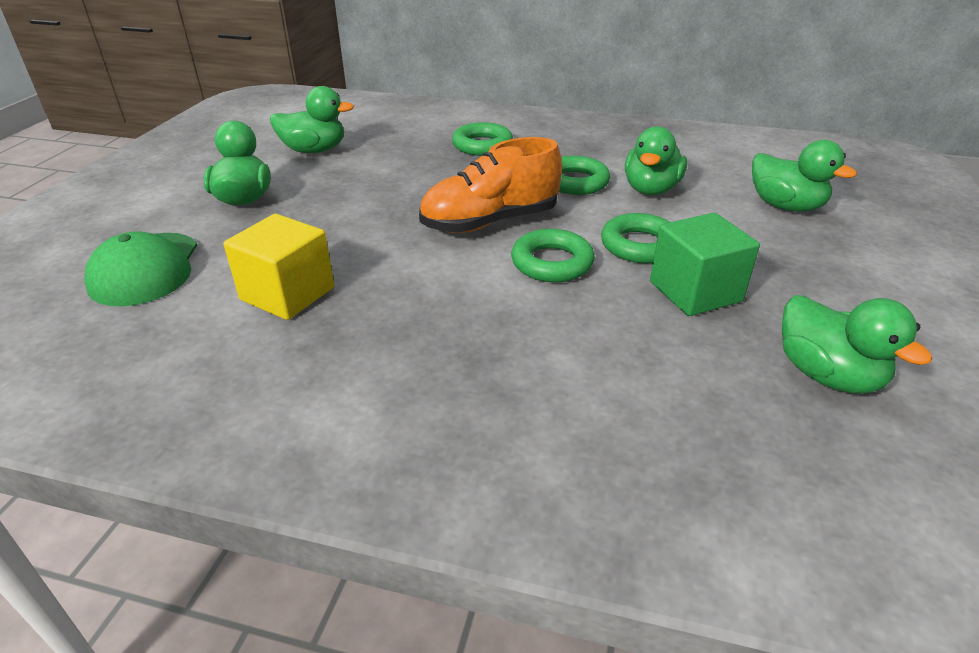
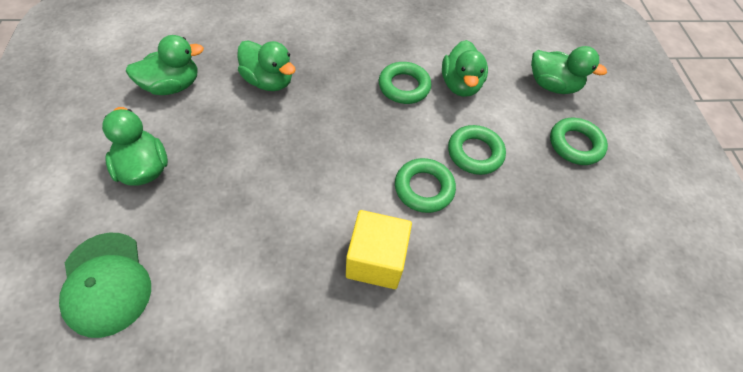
camera: 25 degrees left, 20 degrees up
yellow cube [223,214,334,320] -> yellow cube moved to [346,210,412,289]
orange shoe [419,137,562,233] -> none
green ring [452,122,513,156] -> green ring moved to [550,118,608,165]
green cube [650,213,760,316] -> none
green duck [782,295,932,394] -> green duck moved to [238,40,296,91]

